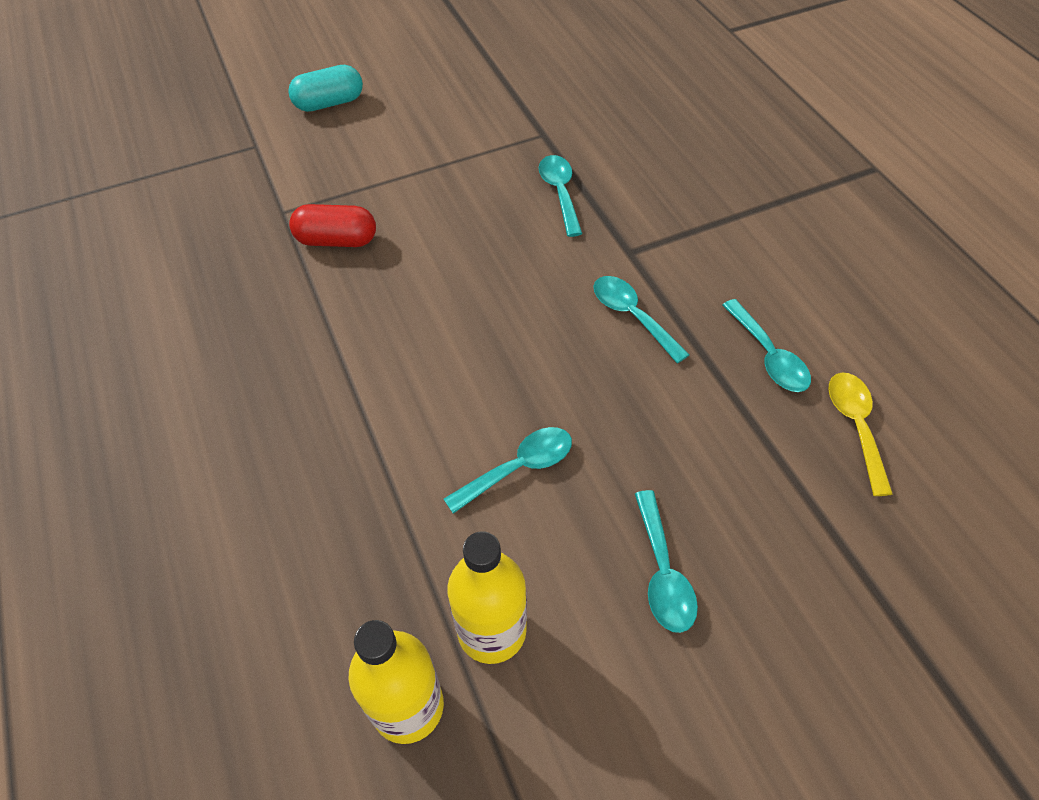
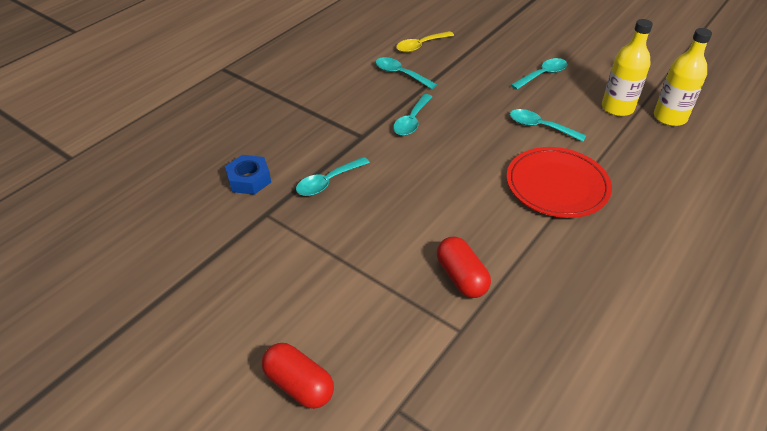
camera: 120 degrees left, 10 degrees down
turquoise capsule [288,65,363,112] -> red capsule [262,343,334,409]
turquoise spoon [722,299,811,392] -> turquoise spoon turned 90 degrees counterclockwise [376,57,437,89]
none -> blue nut [225,155,271,195]
none -> red plate [507,147,612,218]

